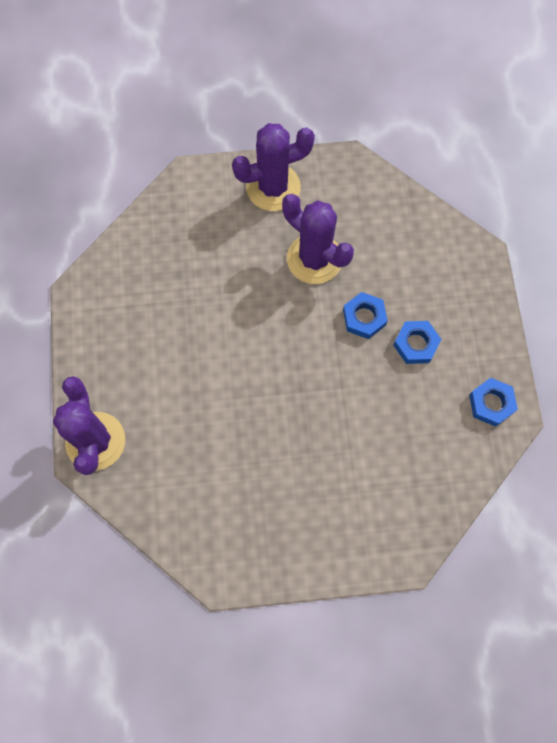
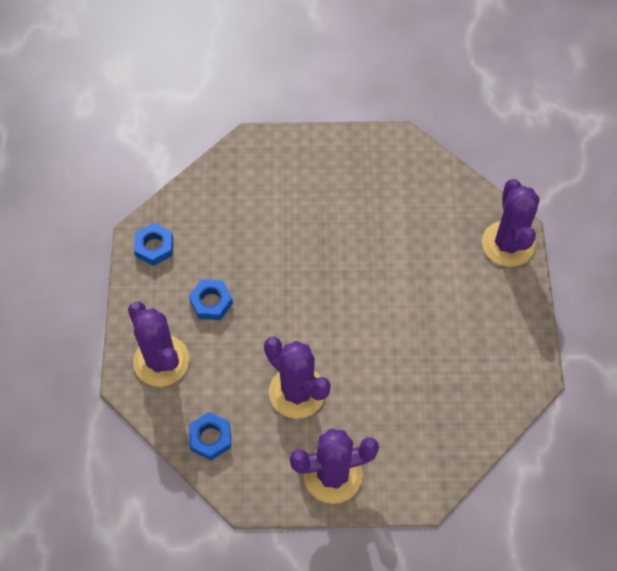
camera: 175 degrees left, 10 degrees down
blue nut [343,292,388,339] -> blue nut moved to [189,412,231,460]
none -> purple cactus [128,302,190,387]

